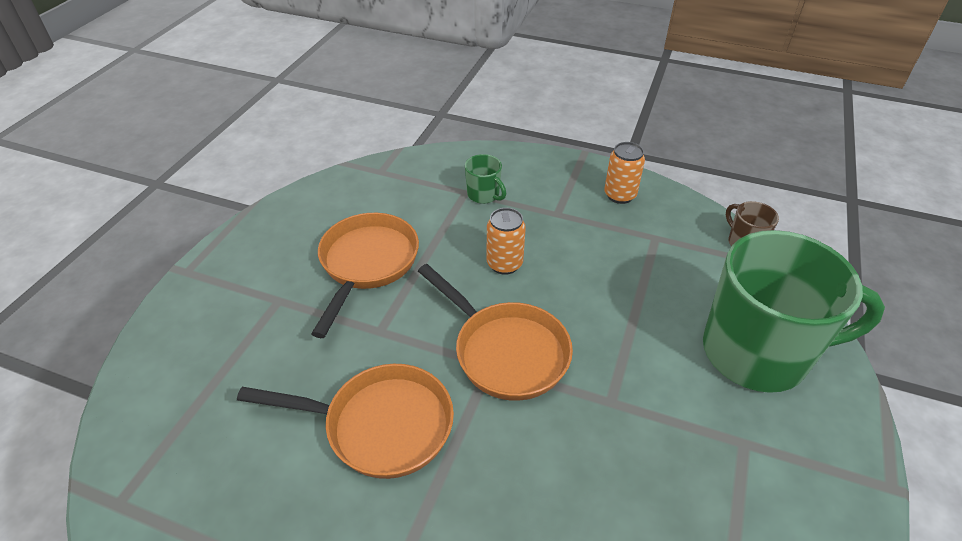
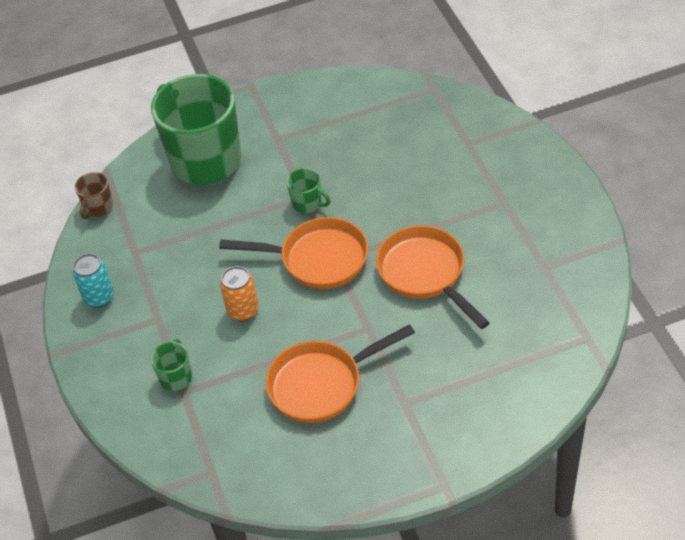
camera: 125 degrees left, 5 degrees up
orange pan [418,264,573,401] -> orange pan turned 90 degrees clockwise [219,217,368,289]
orange can [604,142,645,204] -> turquoise can [73,254,114,308]
none -> green mug [286,168,331,213]

